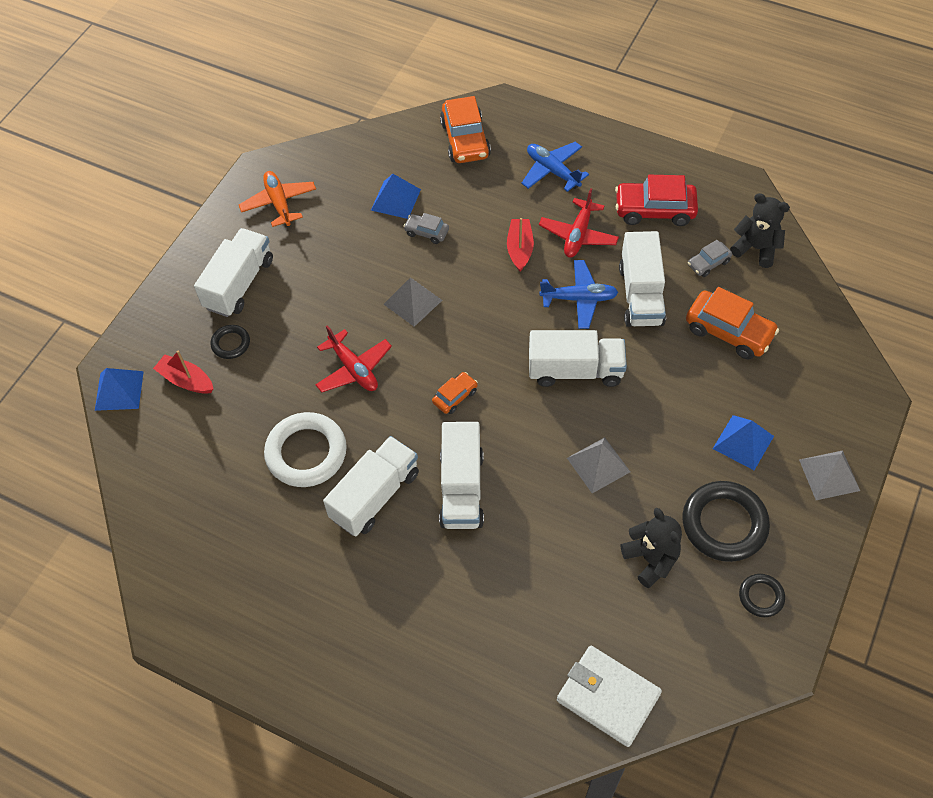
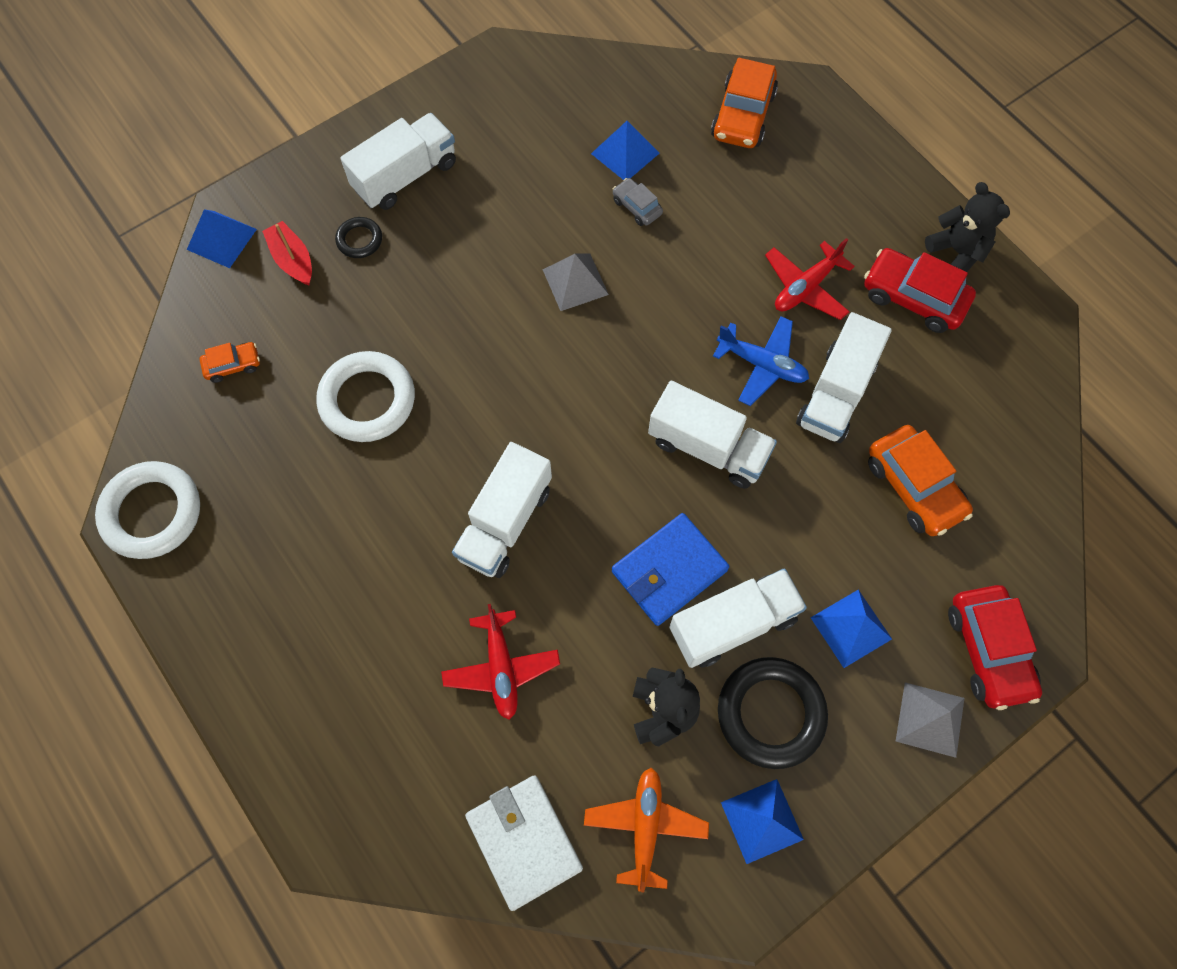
camera: 25 degrees right, 10 degrees up
orange plane [239,171,316,227] -> orange plane moved to [584,768,709,893]
red plane [315,325,392,393] -> red plane moved to [441,604,560,720]
white truck [323,436,419,536] -> white truck moved to [669,568,807,668]
orange car [432,372,478,414] -> orange car moved to [200,342,260,383]
red boat [507,218,534,272] -> none
blue plane [521,142,589,192] -> none
grey pyramid [567,437,630,493] -> blue wallet [612,513,729,626]
grey car [688,240,732,277] -> none
black teddy bear [730,193,790,268] -> black teddy bear moved to [925,182,1010,272]
black ring [739,574,785,617] -> blue pyramid [721,779,804,864]
none -> white ring [95,461,200,559]
none -> red car [948,585,1042,710]

